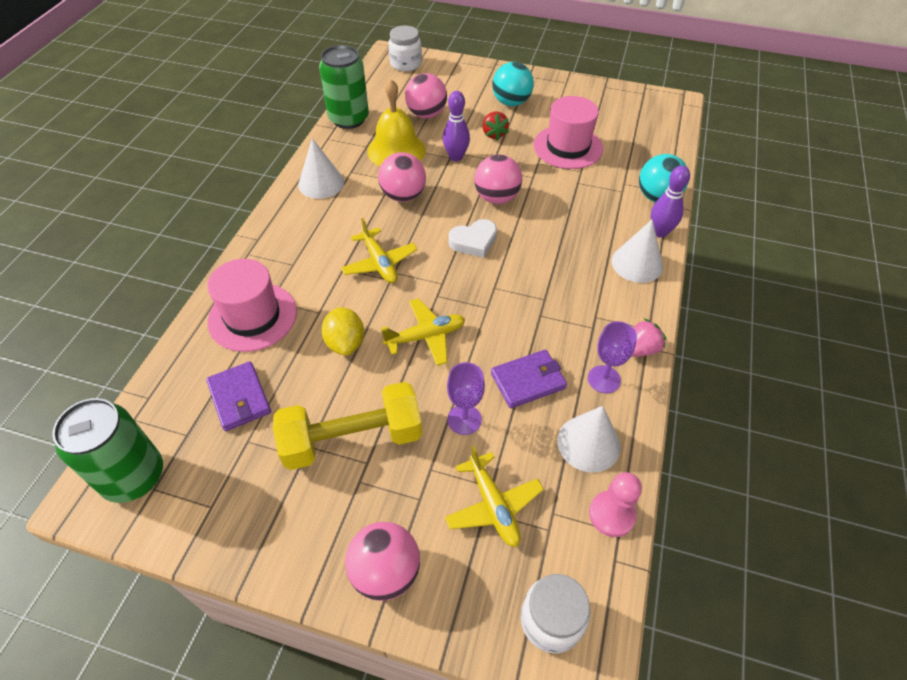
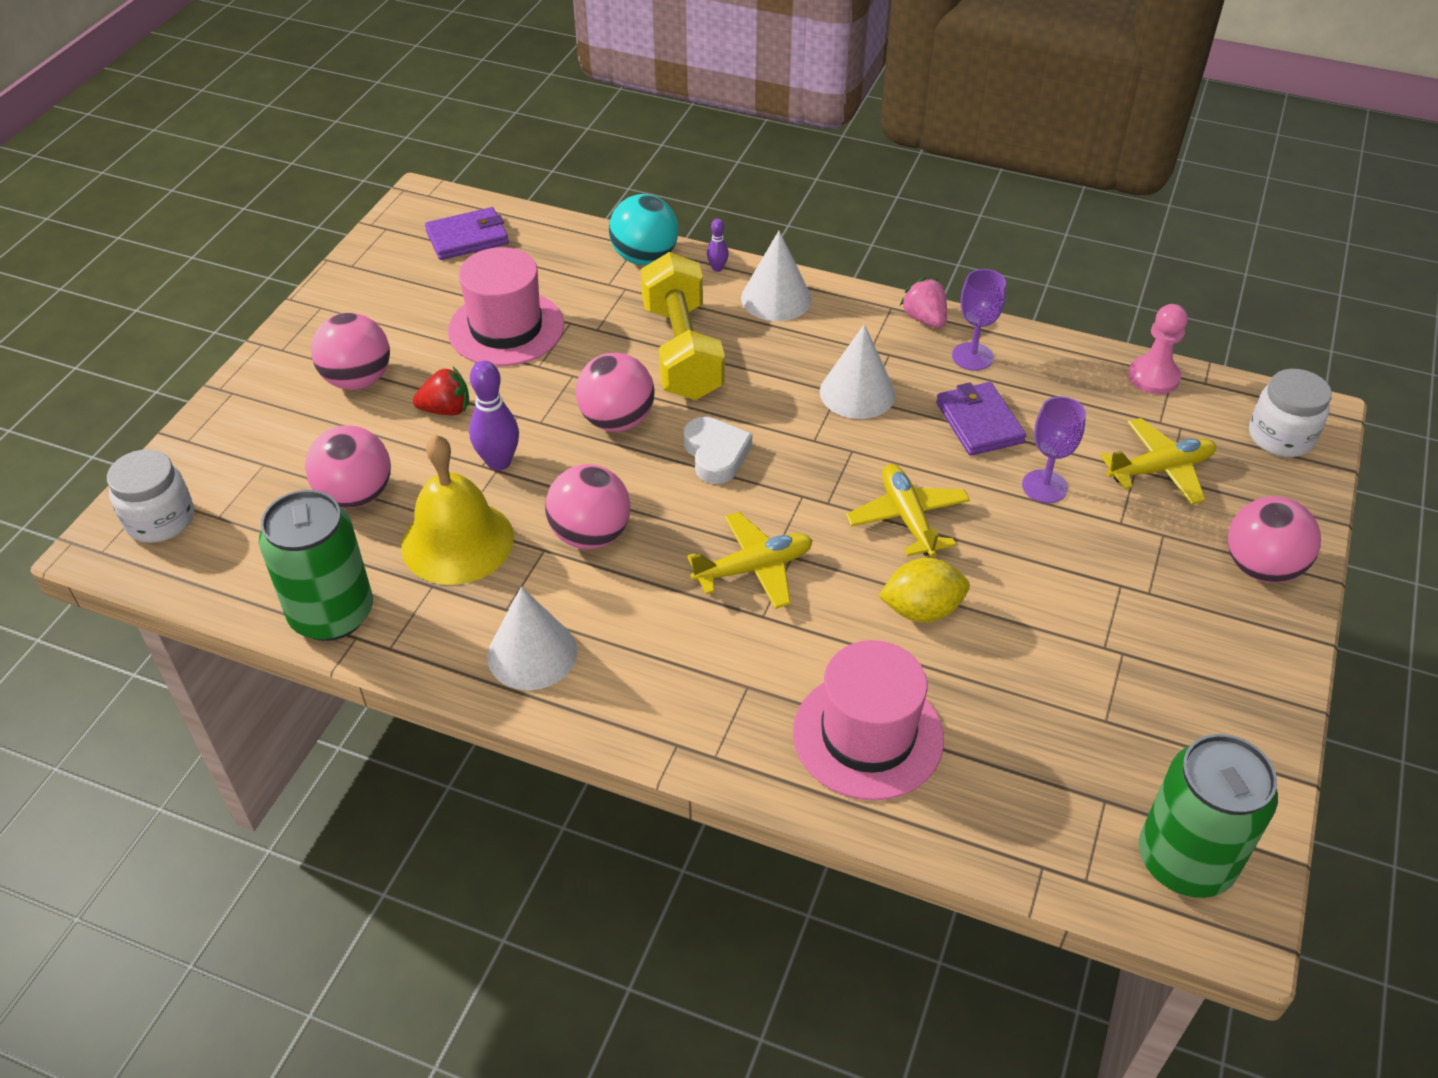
camera: 85 degrees left, 5 degrees down
purple wallet [206,361,271,431] -> purple wallet moved to [425,207,509,260]
yellow dumbbell [273,382,422,470] -> yellow dumbbell moved to [641,252,725,400]
turquoise ball [492,62,534,106] -> pink ball [311,313,390,390]
white cone [557,406,620,473] -> white cone moved to [820,324,896,419]
purple bowling pin [651,165,690,237] -> purple bowling pin [707,218,729,272], size x0.52

